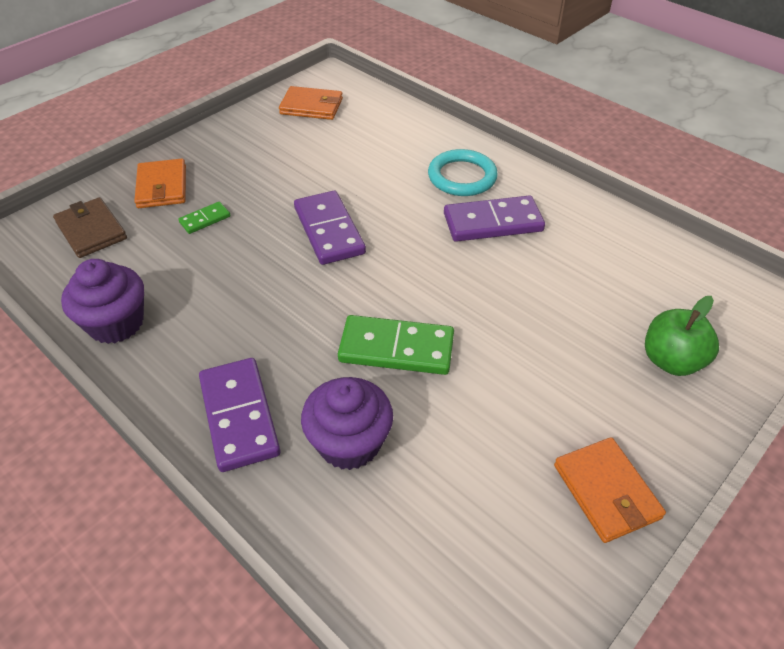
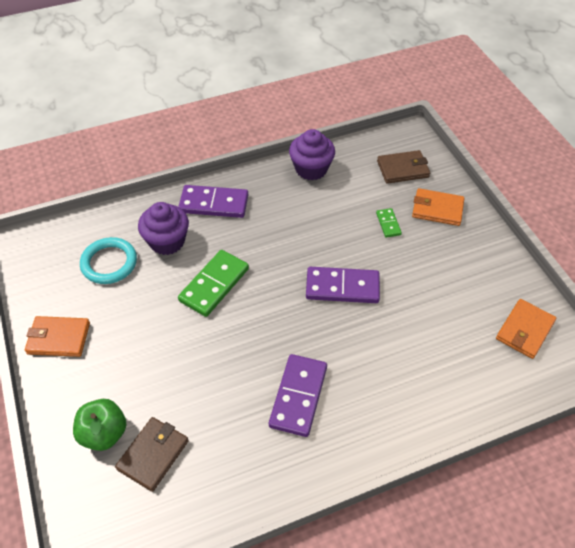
camera: 115 degrees right, 5 degrees up
turquoise ring [428,149,498,196] -> turquoise ring moved to [80,237,137,284]
none -> brown wallet [115,417,189,492]

